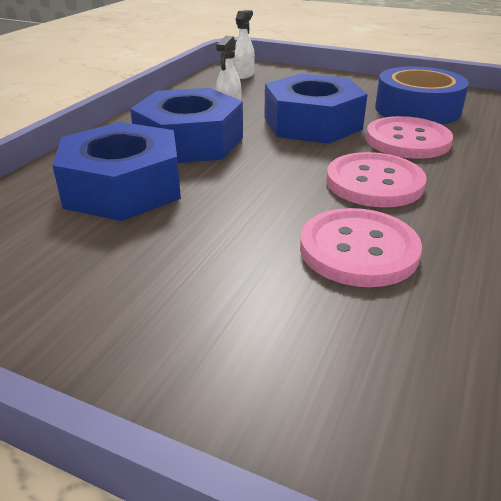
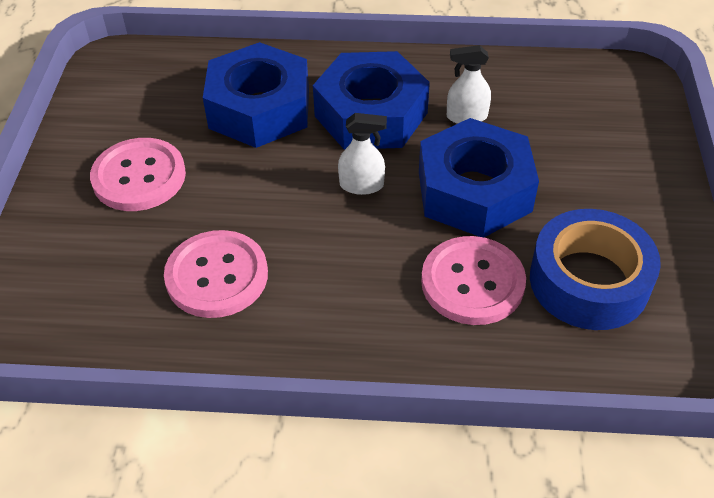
camera: 70 degrees right, 15 degrees up
white spray bottle [232,10,255,79] -> white spray bottle moved to [338,113,387,195]
pink button [326,152,427,207] -> pink button moved to [90,138,186,211]

